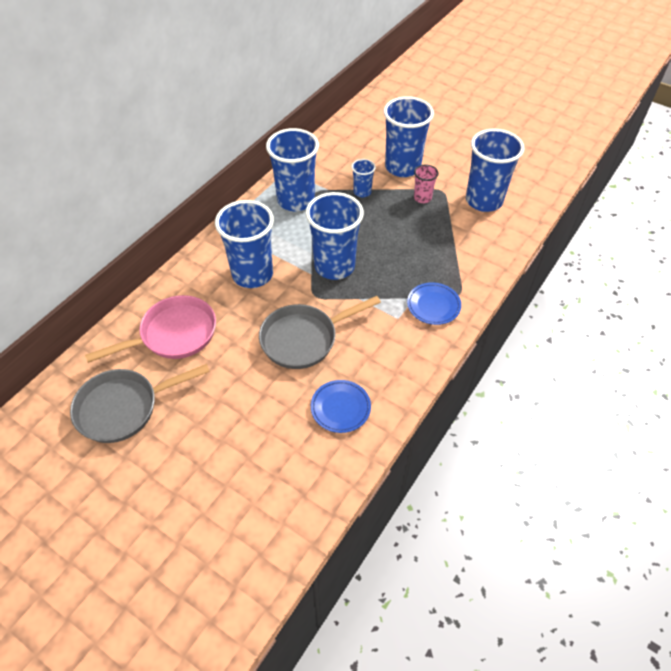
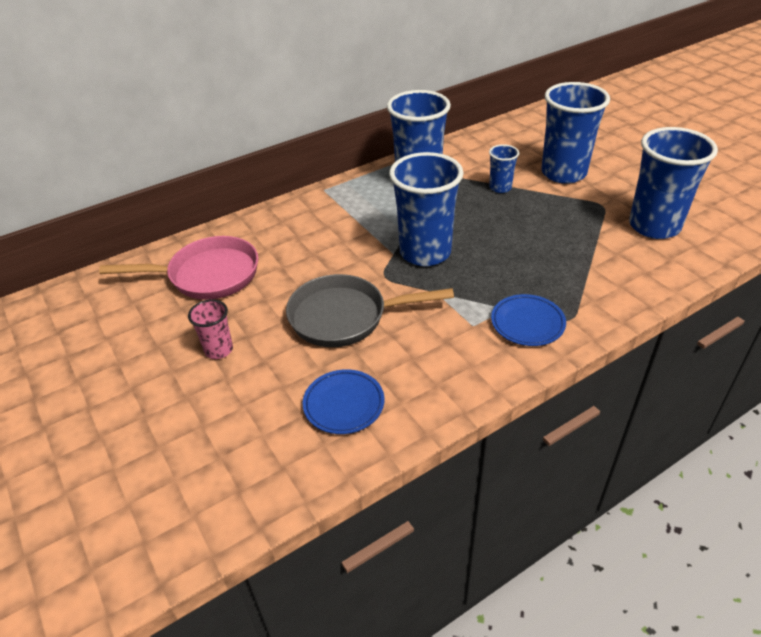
camera: 25 degrees right, 10 degrees down
grey pan [70,364,210,443] -> none
blue cup [215,200,274,288] -> none
pink cup [414,164,439,203] -> pink cup moved to [188,299,233,359]

